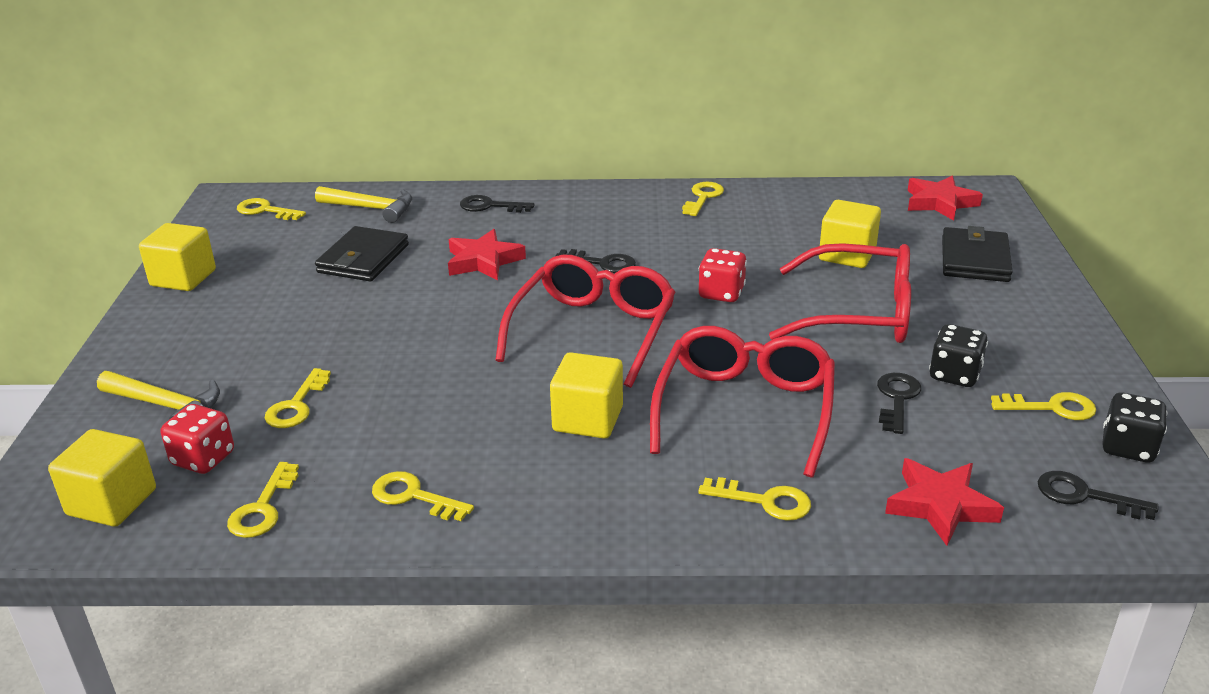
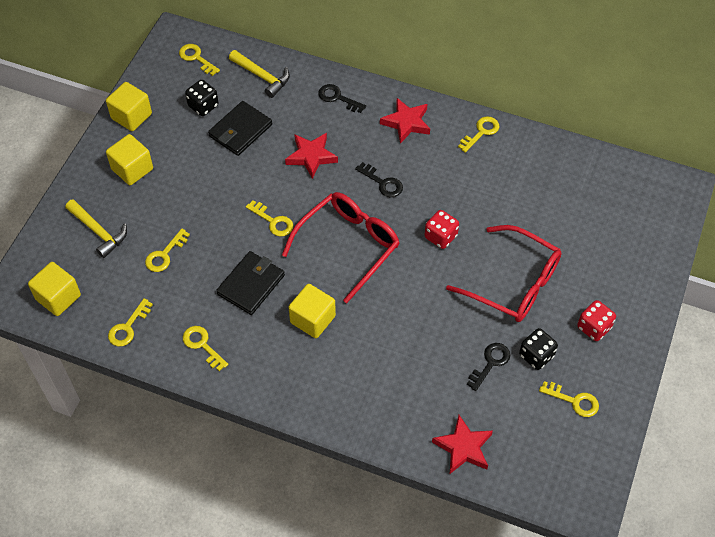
camera: 20 degrees right, 25 degrees up
red dice [161,404,234,474] -> red dice moved to [577,300,616,341]
red glasses [650,326,835,477] -> none
yellow key [698,477,811,521] -> yellow key moved to [246,200,293,236]
yellow cube [819,200,881,268] -> yellow cube moved to [106,134,153,185]
red star [908,176,983,221] -> red star moved to [380,98,430,144]
black wallet [942,226,1013,282] -> black wallet moved to [216,251,285,315]
black key [1038,471,1158,520] -> none
black dice [1102,392,1167,462] -> black dice moved to [185,80,219,116]

